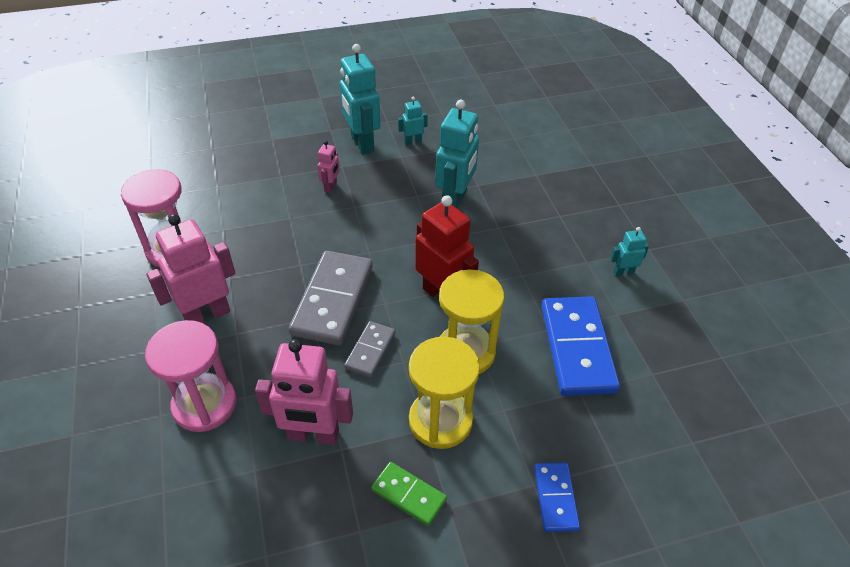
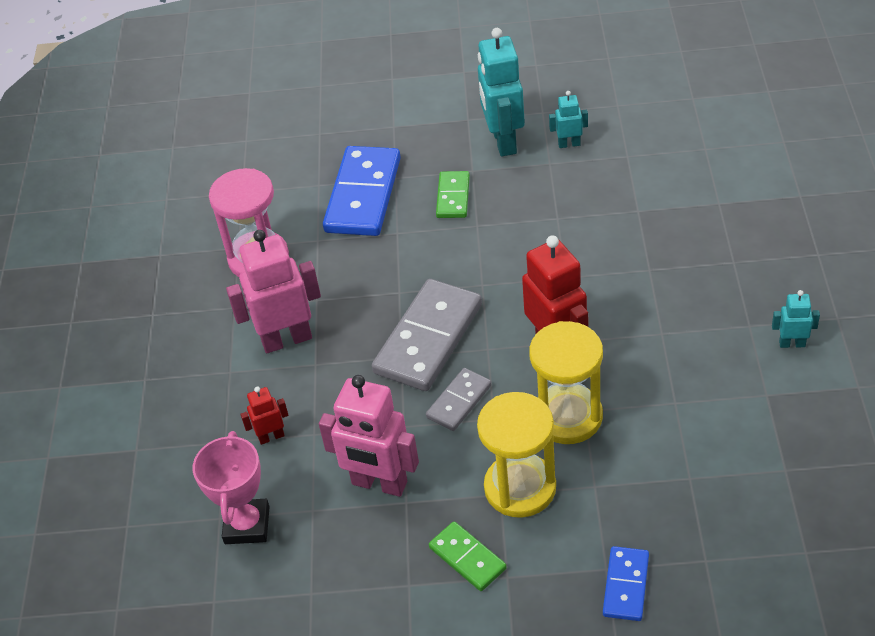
camera: 20 degrees right, 0 degrees up
pink hourglass [145,320,236,432] -> red robot [241,387,288,445]
pink robot [318,141,340,193] -> green domino [436,171,470,218]
turquoise robot [435,100,479,209] -> none
blue domino [541,297,620,396] -> blue domino moved to [323,146,401,236]
none -> pink trophy [193,431,270,544]

